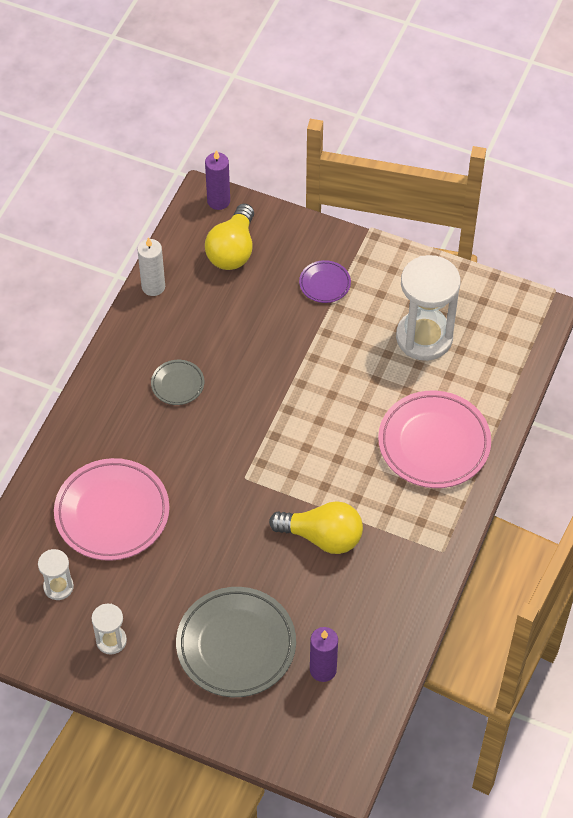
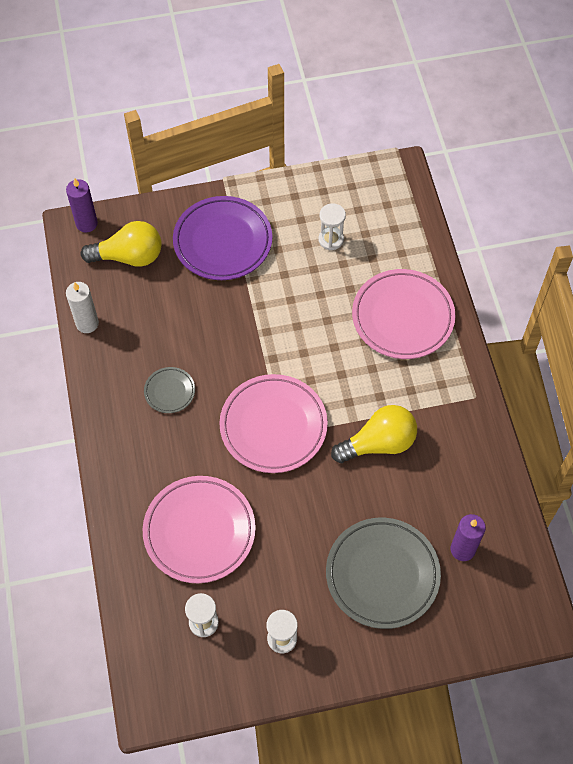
camera: 35 degrees left, 5 degrees up
yellow light bulb [205,204,254,270] -> yellow light bulb turned 75 degrees counterclockwise [81,221,162,267]
purple plate [299,260,351,303] -> purple plate [173,196,273,280], size x2.07
white hourglass [396,255,461,361] -> white hourglass [319,203,346,250], size x0.49
none -> pink plate [219,374,328,473]

